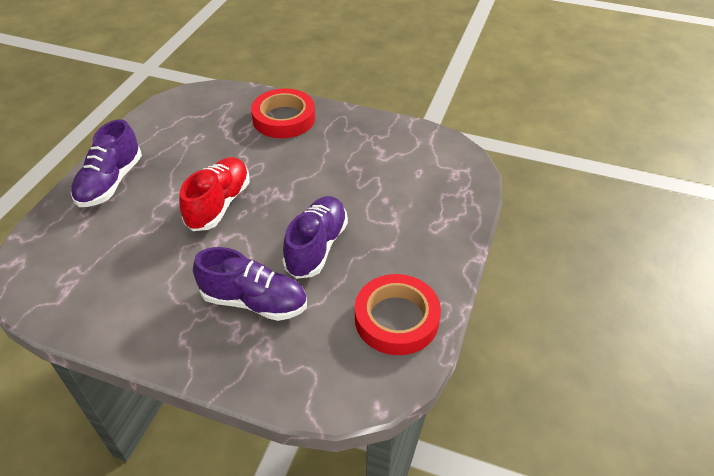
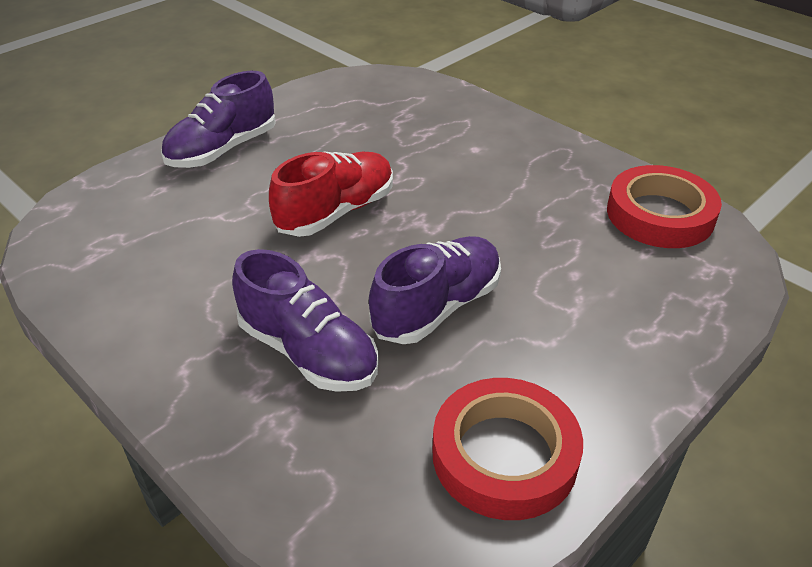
camera: 25 degrees right, 5 degrees down
red tape [251,88,315,138] -> red tape moved to [607,165,722,248]

